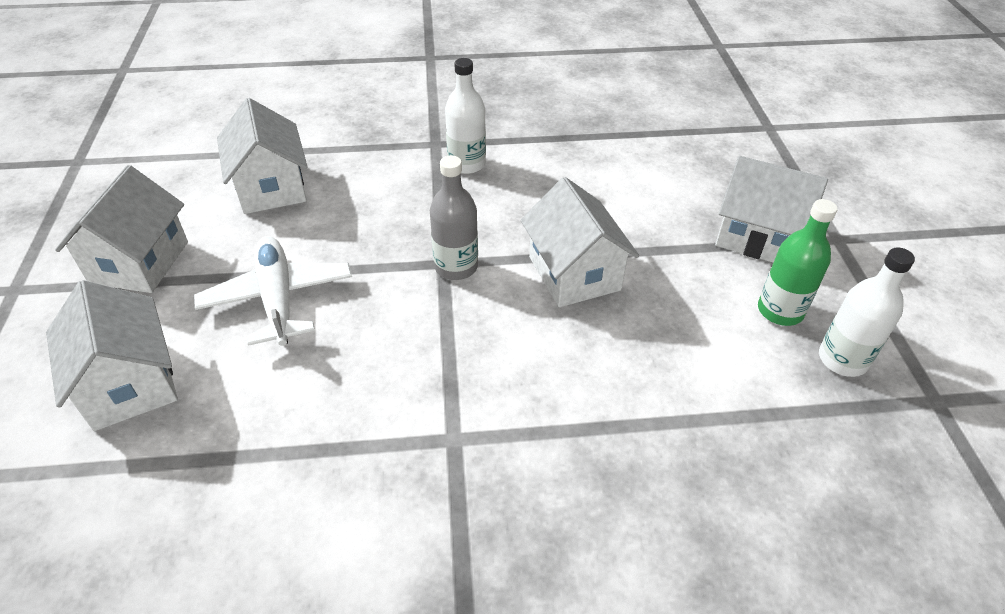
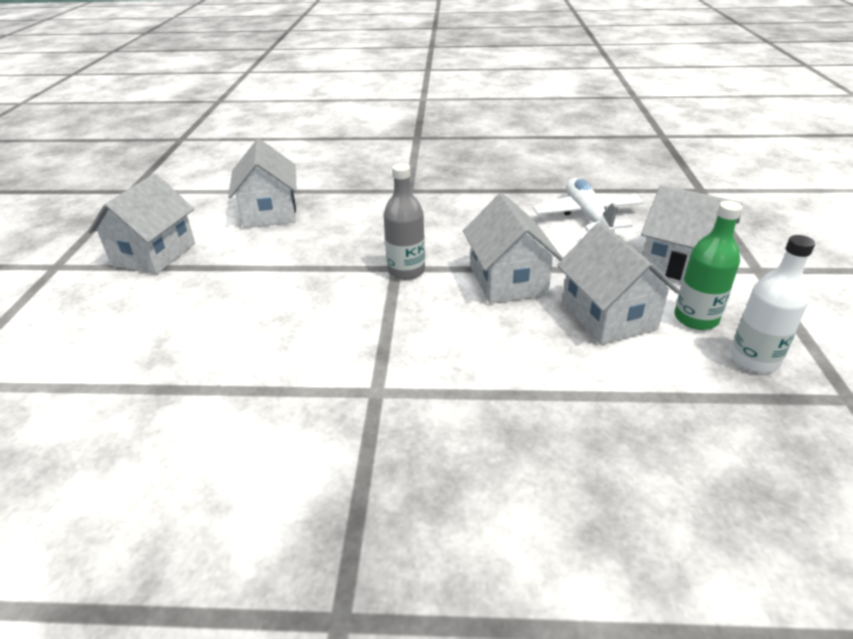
camera: 10 degrees right, 10 degrees down
white house [46,280,178,431] -> white house moved to [557,222,680,345]
white plane [194,236,352,346] -> white plane moved to [533,178,644,232]
white bottle [445,58,486,174] -> none

